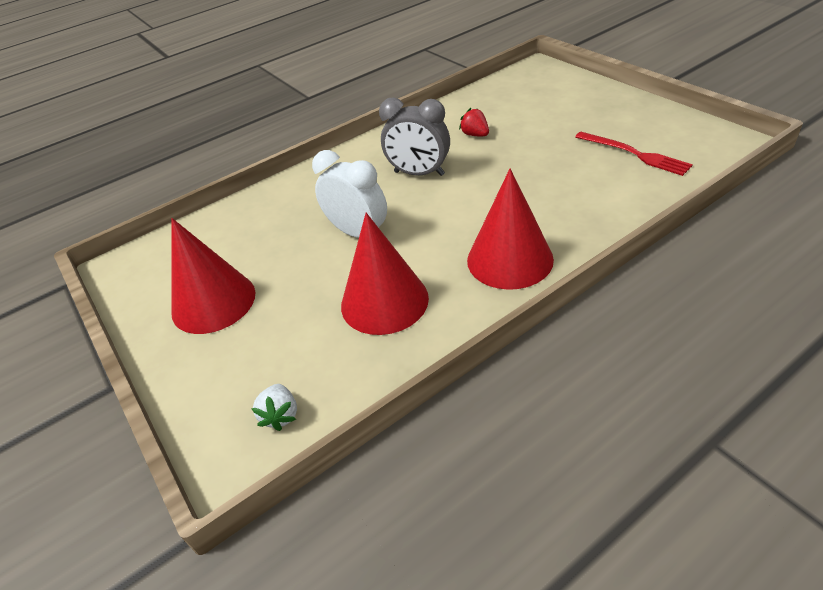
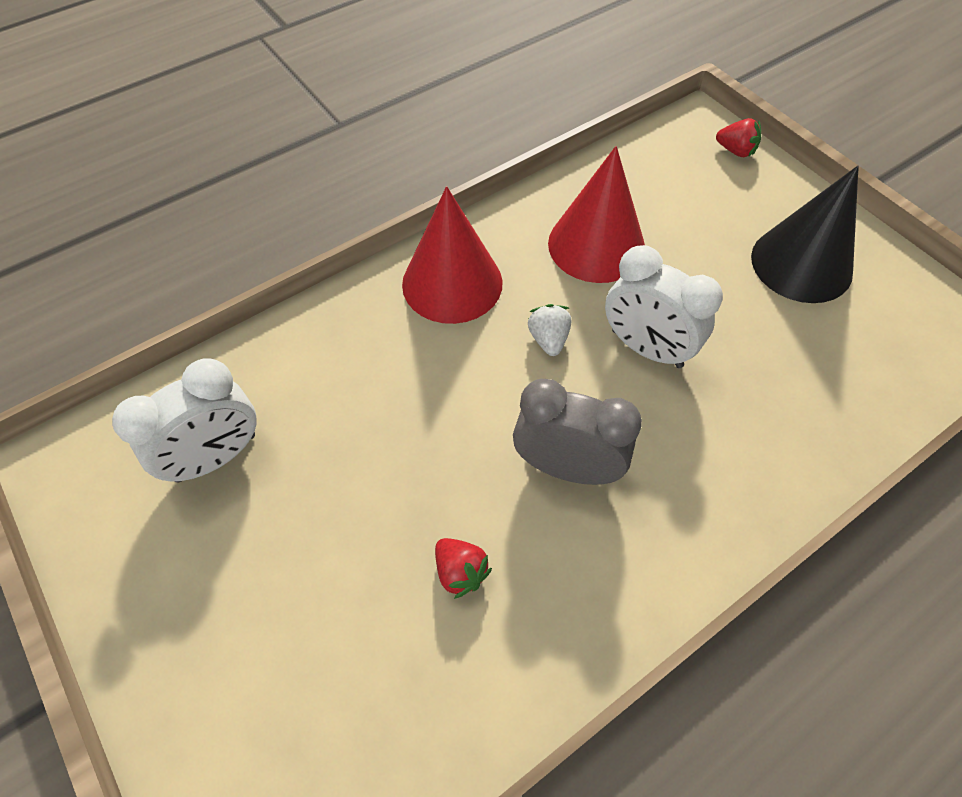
camera: 175 degrees right, 15 degrees up
red cone [171,218,255,334] -> black cone [751,166,859,303]
white strawberry [251,384,297,431] -> white strawberry moved to [528,304,571,356]
red fork [575,132,693,176] -> white clock [112,358,256,482]
none -> red strawberry [716,118,761,157]

